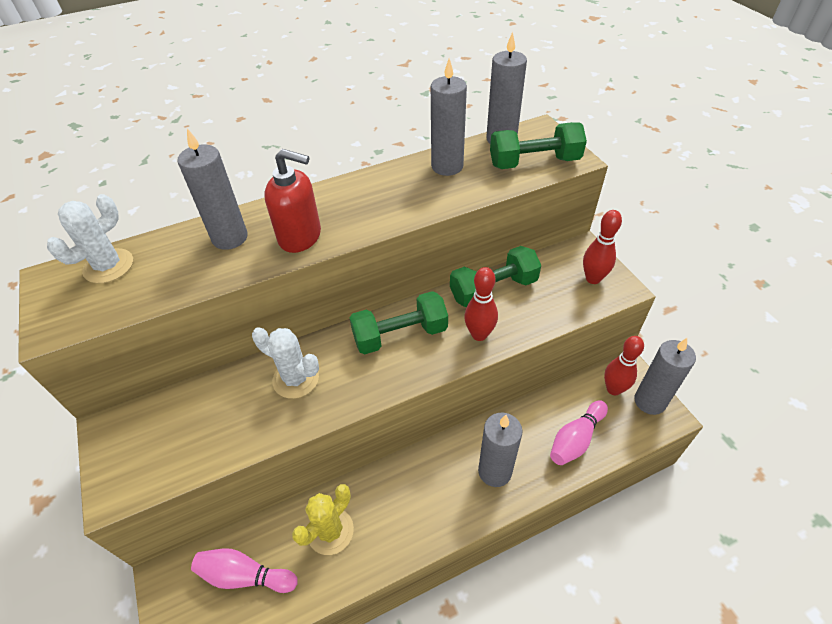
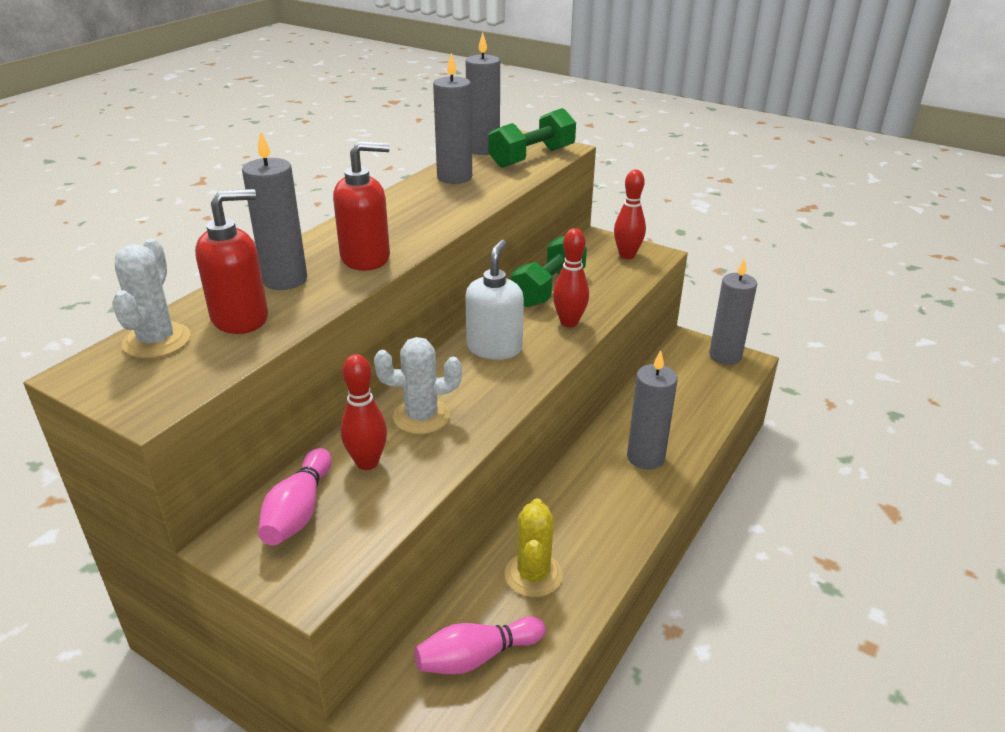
camera: 35 degrees left, 15 degrees down
green dumbbell [349,291,448,354] -> white soap dispenser [465,240,524,360]
pink bowling pin [550,400,608,465] -> pink bowling pin moved to [258,448,332,545]
red bowling pin [604,336,644,395] -> red bowling pin moved to [341,354,387,470]
none -> red soap dispenser [195,189,268,334]

